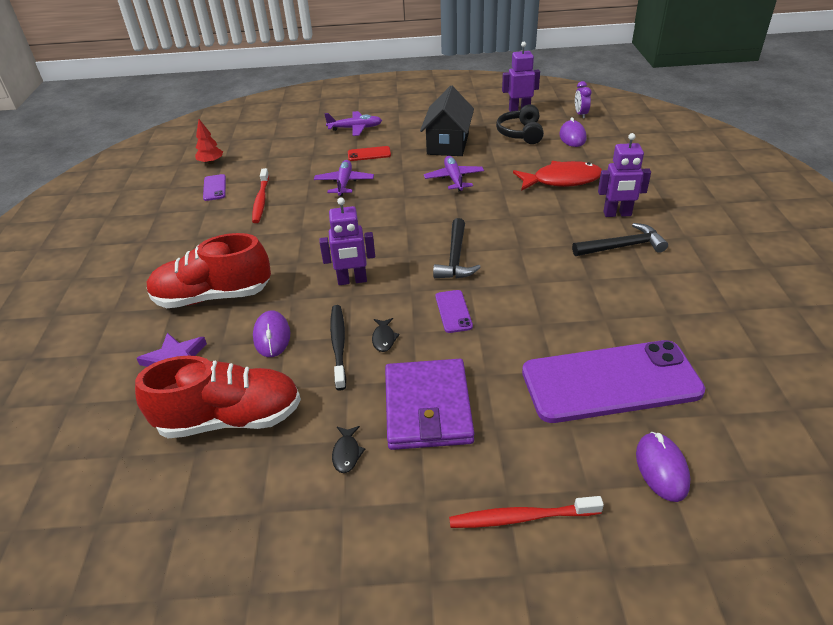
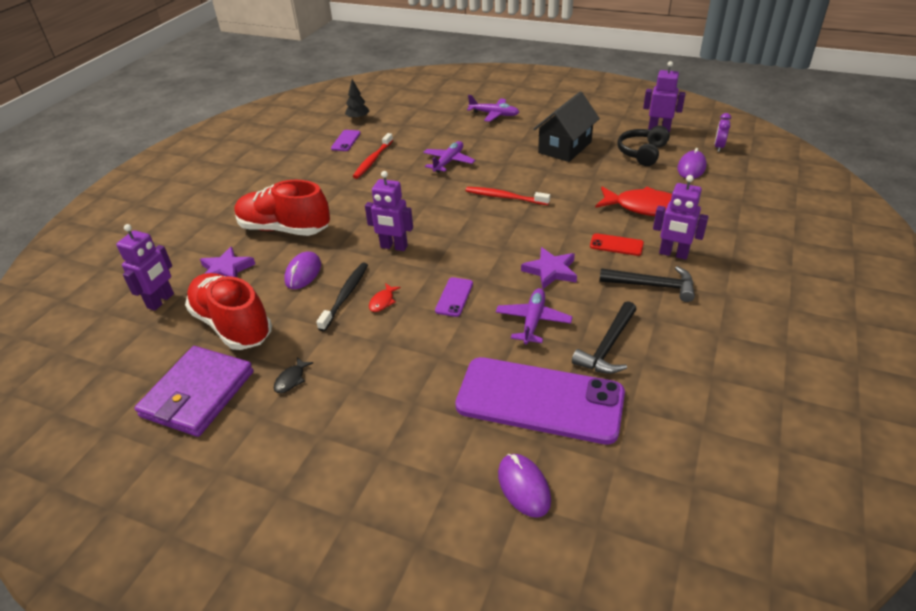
camera: 25 degrees right, 0 degrees up
red shoe [135,355,301,438] -> red shoe turned 150 degrees counterclockwise [185,273,272,350]
red tree [195,119,223,164] -> black tree [345,79,369,120]
red phone [348,146,391,161] -> red phone moved to [590,233,644,256]
black fish [372,318,400,352] -> red fish [369,283,401,312]
purple wallet [385,359,474,450] -> purple wallet moved to [134,346,254,437]
purple plane [424,156,484,191] -> purple plane moved to [496,288,573,345]
black hammer [433,218,481,278] -> black hammer moved to [572,301,637,374]
red toothbrush [449,496,604,528] -> red toothbrush moved to [465,187,550,205]
purple mouse [636,432,691,502] -> purple mouse turned 45 degrees counterclockwise [498,454,551,518]
none -> purple robot [116,224,174,311]
none -> purple star [521,247,577,289]

